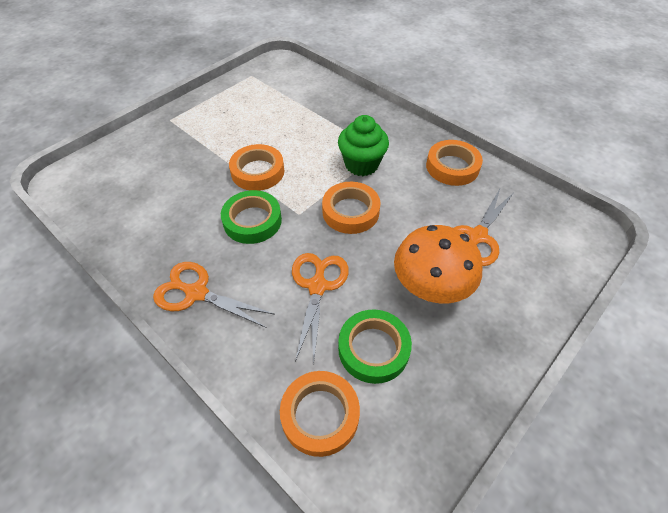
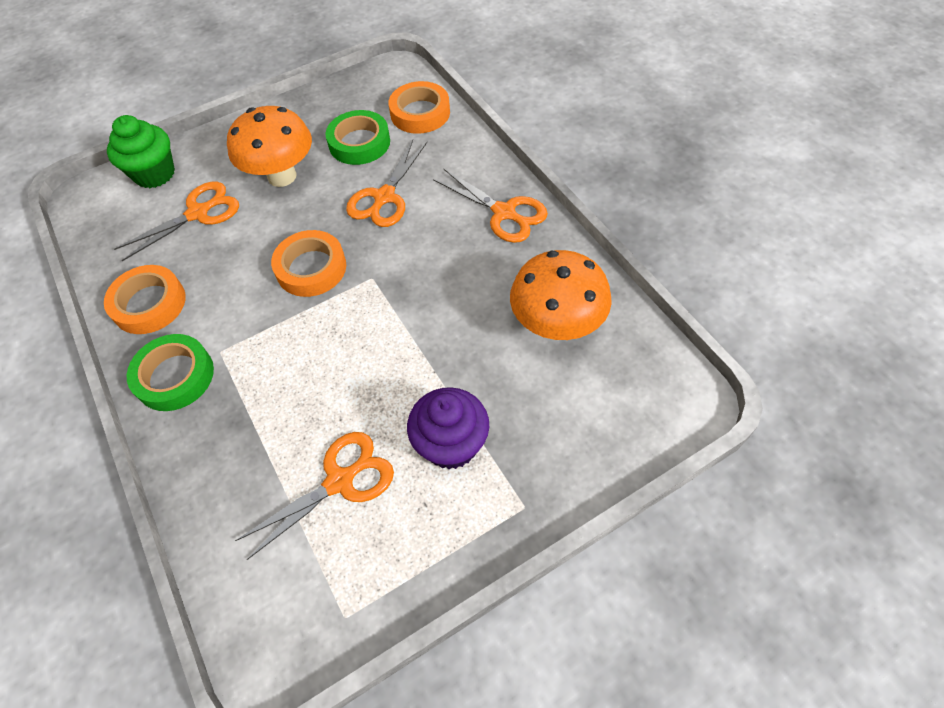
camera: 160 degrees left, 5 degrees up
green tape [221,190,282,244] -> green tape moved to [127,334,214,411]
orange tape [229,144,284,191] -> none
green cupcake [338,115,389,176] -> green cupcake moved to [107,115,175,188]
none -> orange scissors [235,432,394,560]
none -> purple cupcake [407,387,489,469]
none -> orange mushroom [510,250,612,340]

